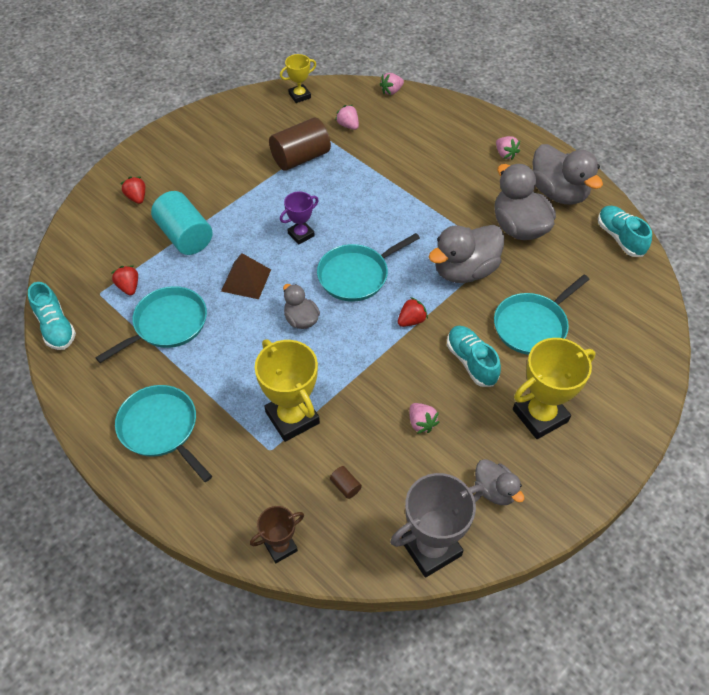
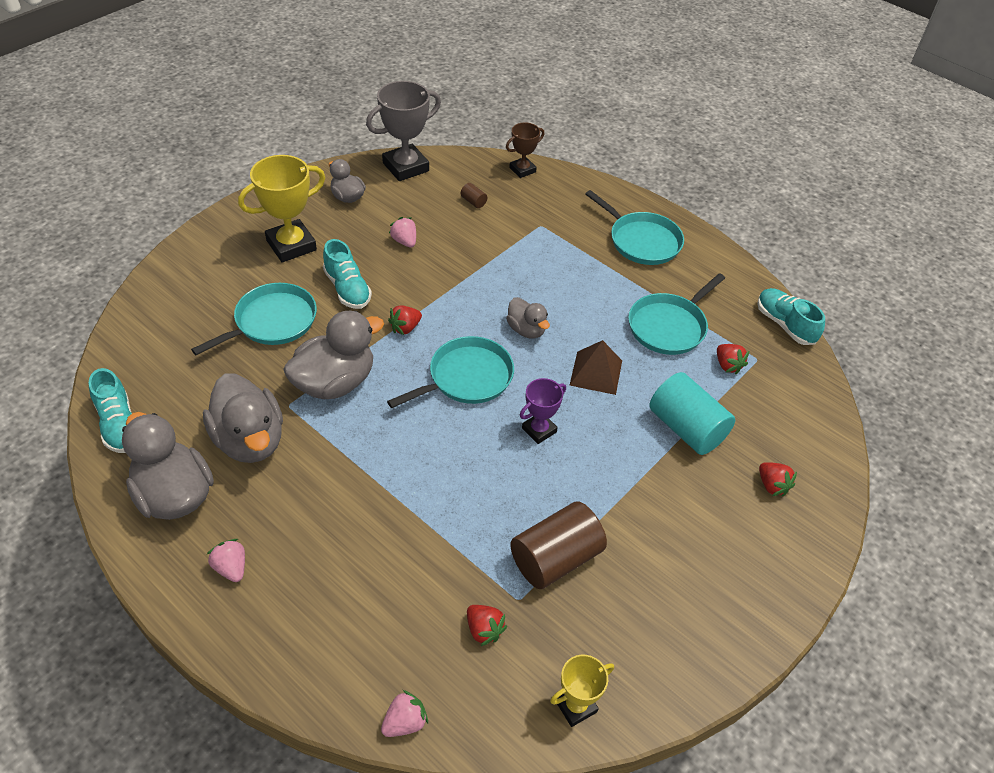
camera: 175 degrees right, 5 degrees down
yellow trophy [255,340,320,442] -> none
pink strawberry [335,105,359,130] -> red strawberry [467,605,507,646]

